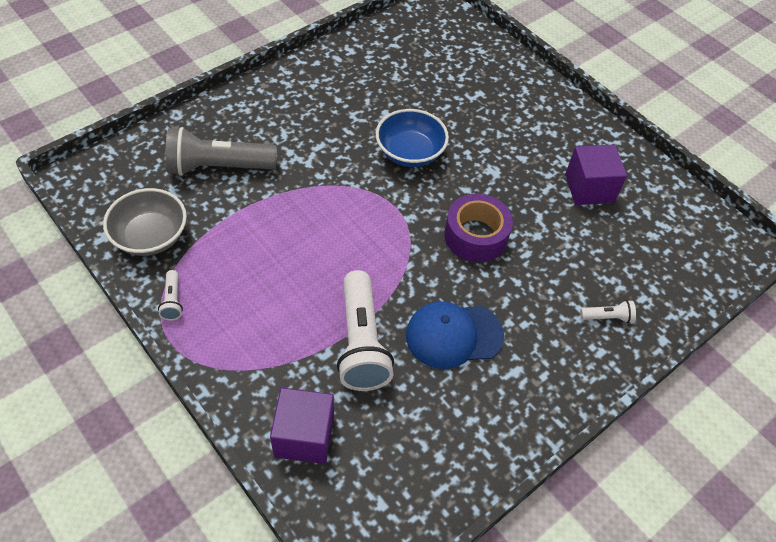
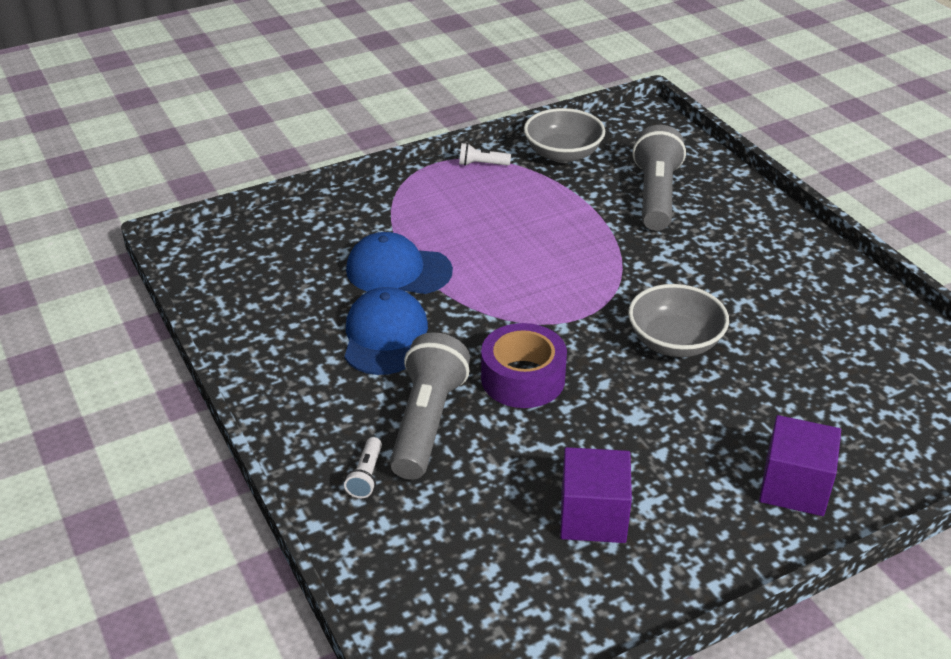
camera: 105 degrees right, 15 degrees down
purple cube [270,388,334,464] -> purple cube moved to [759,415,841,516]
white flashlight [337,270,394,391] -> blue cap [346,232,453,294]
blue bowl [376,109,449,167] -> grey bowl [628,284,729,357]
none -> grey flashlight [390,332,470,480]

